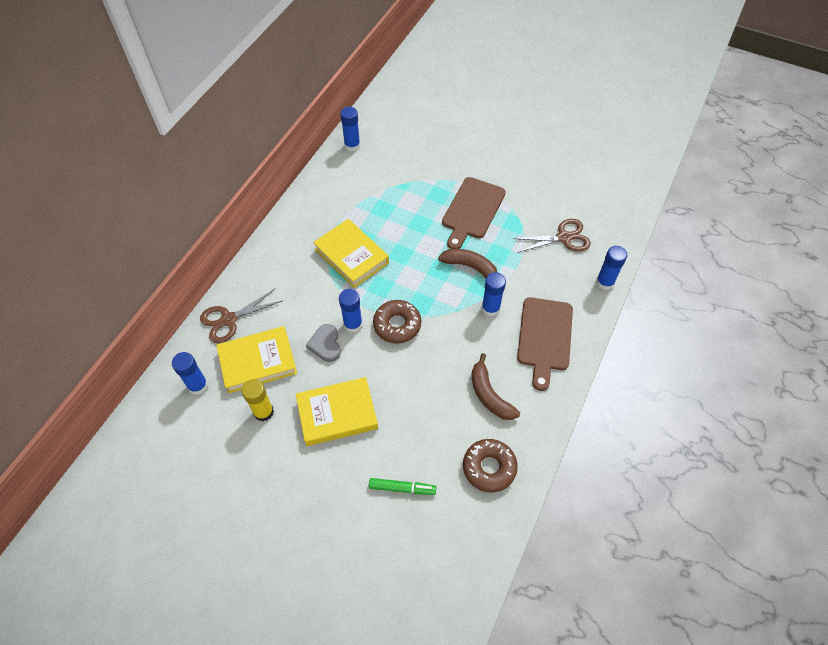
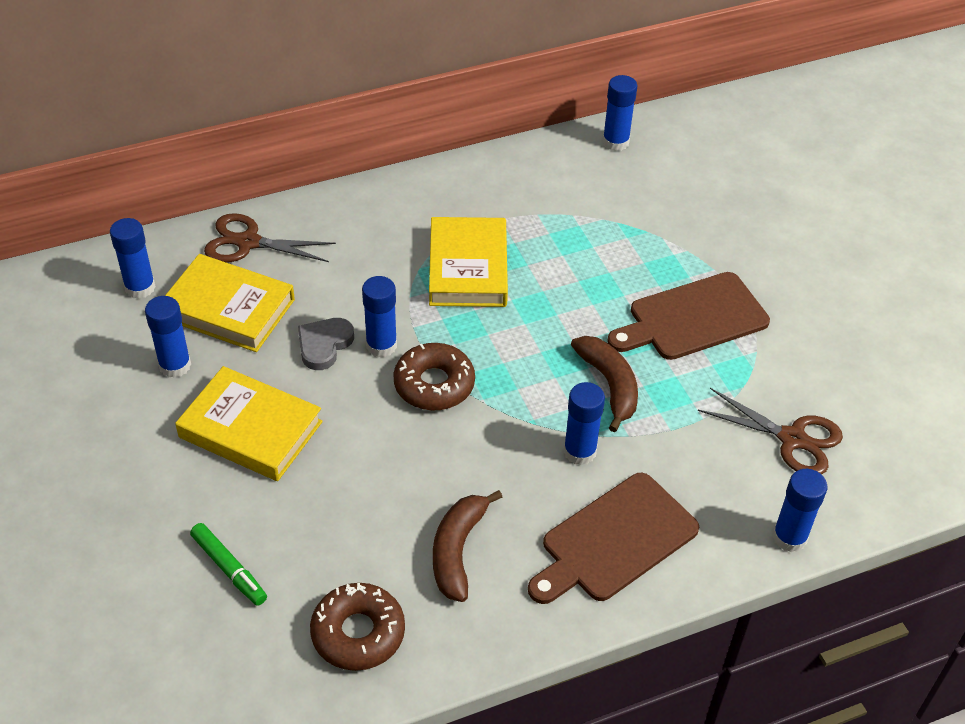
camera: 40 degrees right, 10 degrees down
yellow glue stick [242,379,274,421] -> blue glue stick [145,296,191,378]

